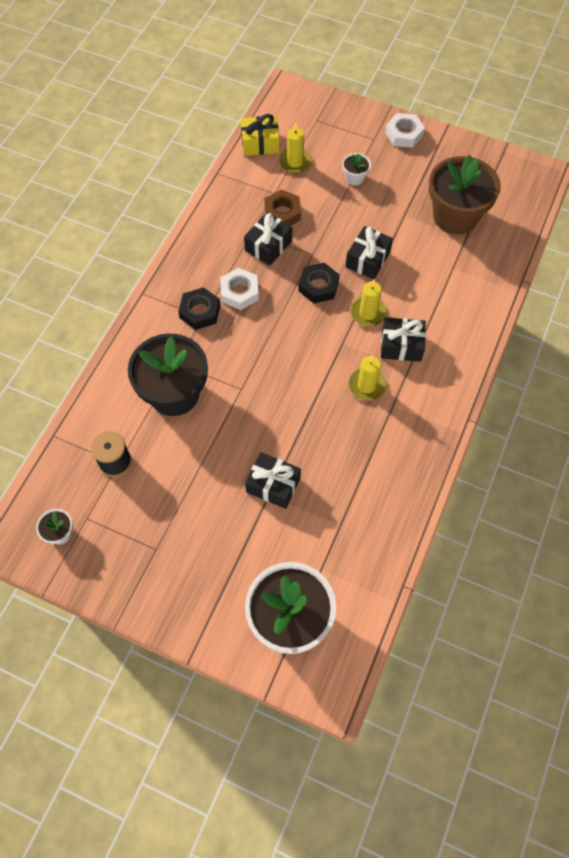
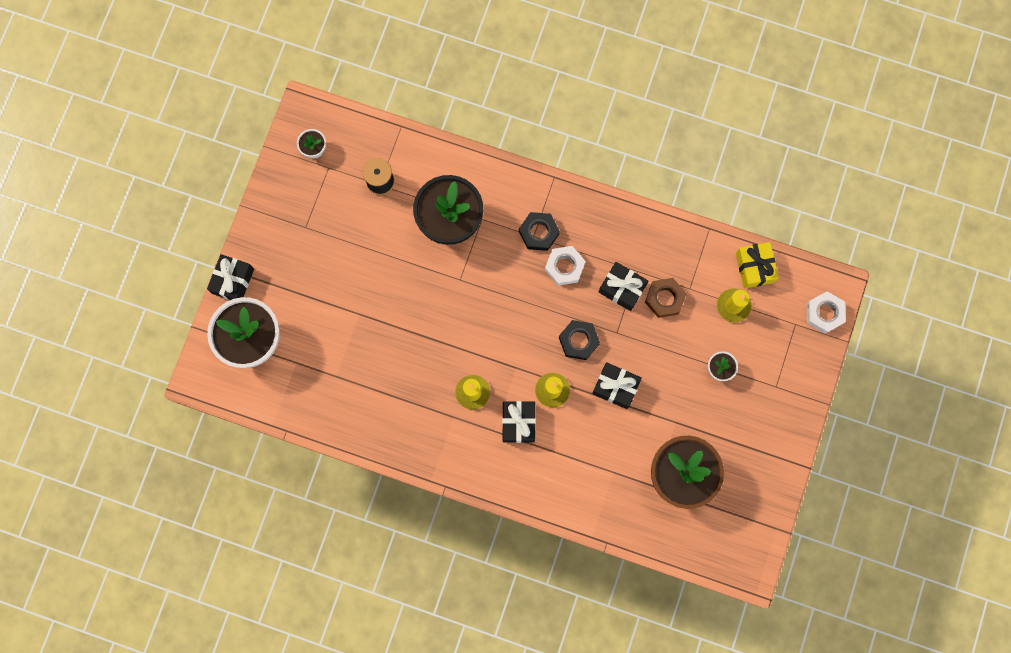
camera: 85 degrees right, 15 degrees up
black gift [245,452,301,509] -> black gift moved to [207,254,254,300]
white nut [385,113,425,148] -> white nut moved to [807,291,846,334]

